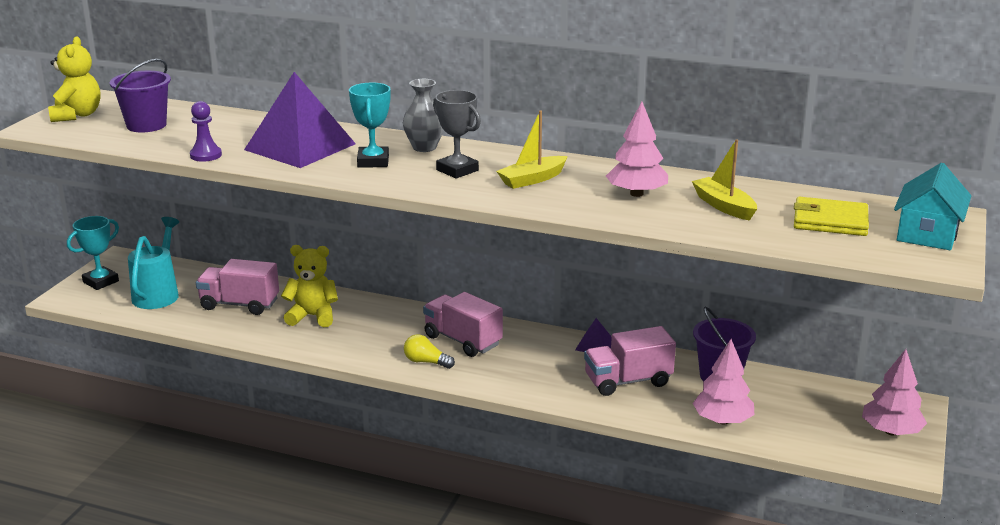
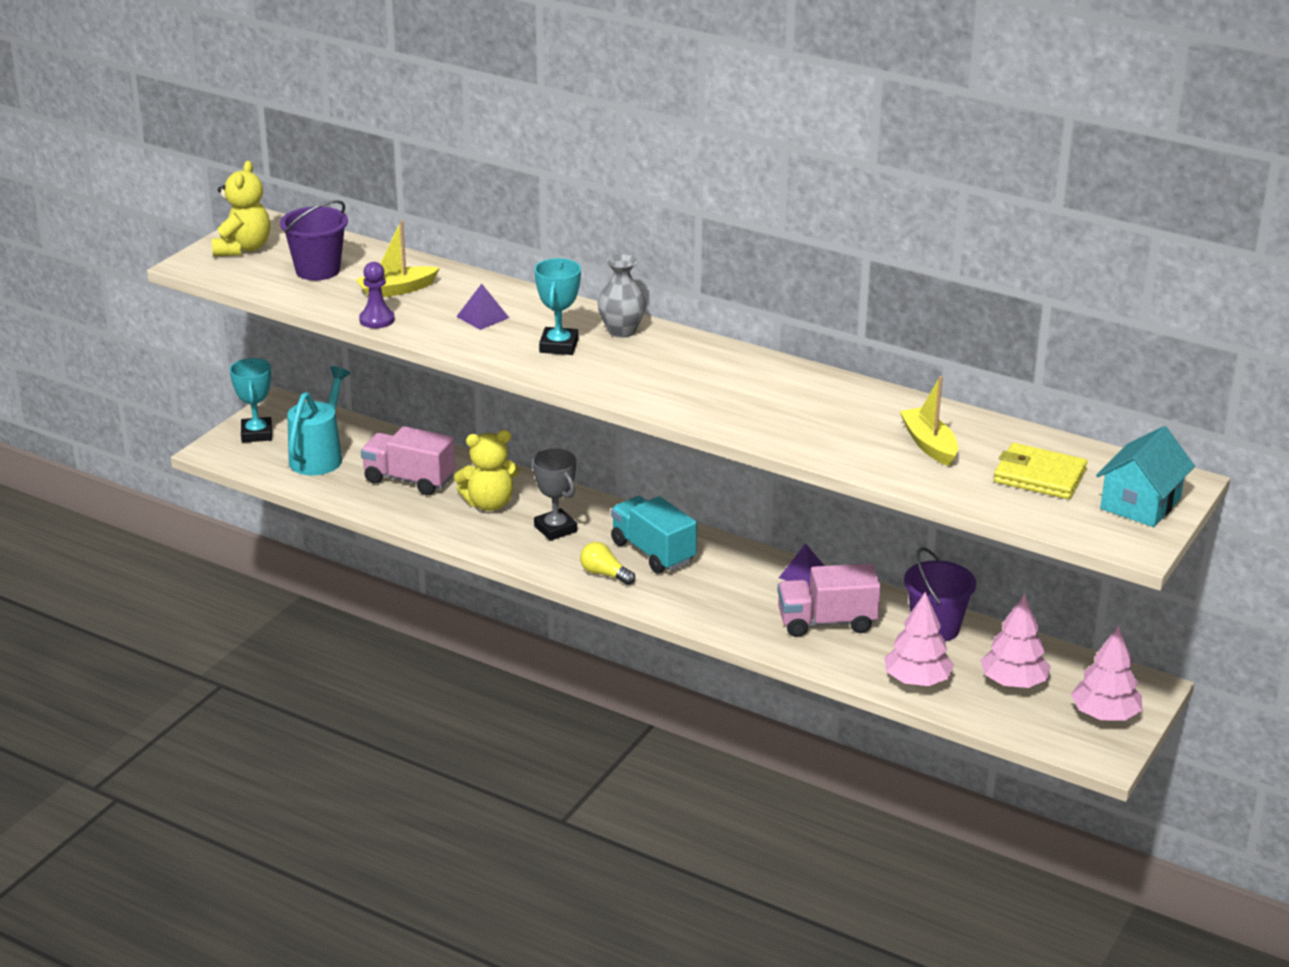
camera: 10 degrees right, 5 degrees up
turquoise trophy [67,216,119,290] -> turquoise trophy turned 60 degrees counterclockwise [229,358,272,442]
purple pyramid [244,72,356,168] -> purple pyramid [456,284,509,330], size x0.42
yellow teddy bear [281,245,338,327] -> yellow teddy bear turned 150 degrees clockwise [454,430,519,511]
pink truck [423,292,503,357] -> turquoise truck [611,496,697,573]
grey trophy [433,90,481,179] -> grey trophy moved to [533,449,577,541]
yellow boat [496,111,568,189] -> yellow boat moved to [355,221,440,297]
pink tree [606,102,668,197] -> pink tree moved to [980,594,1051,688]

